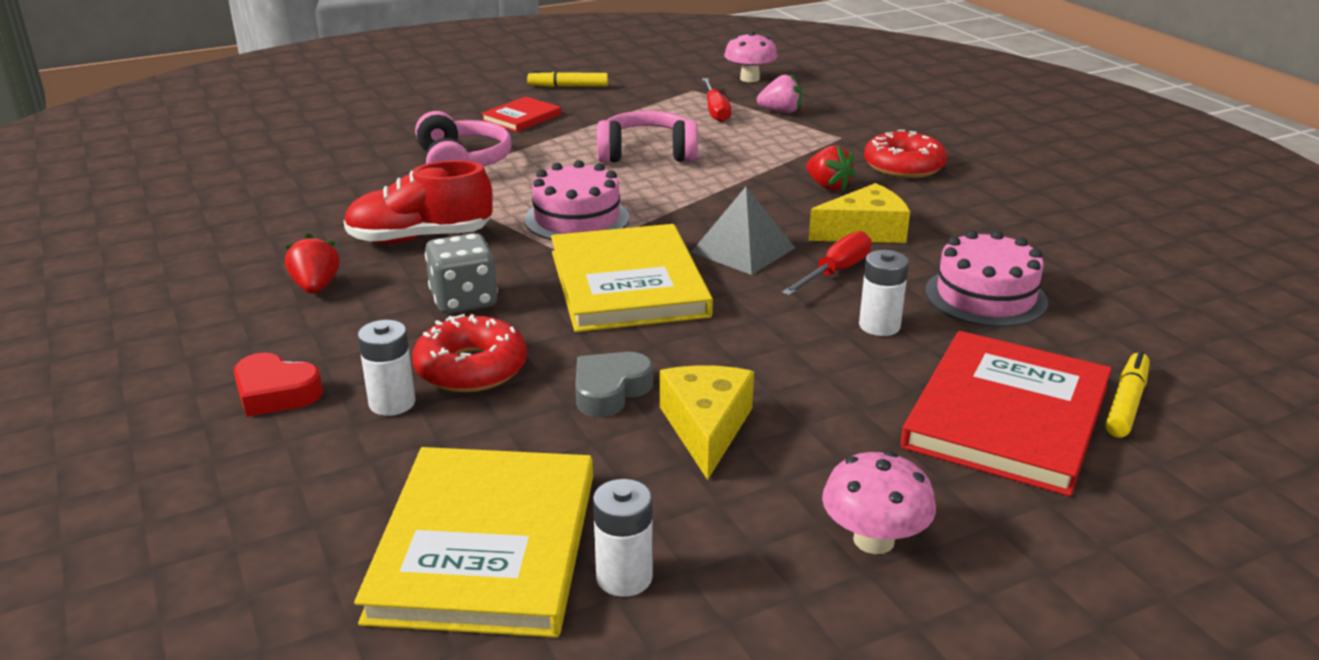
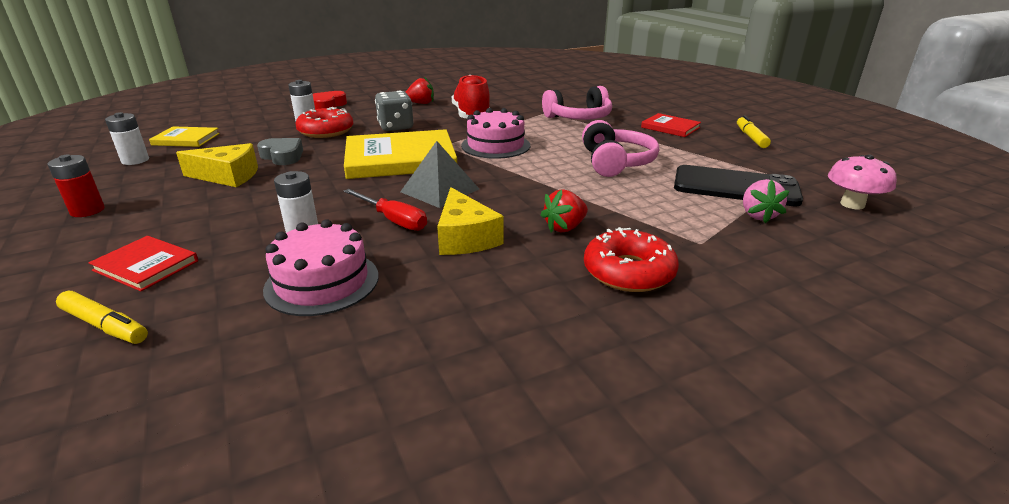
camera: 90 degrees right, 0 degrees up
yellow book [354,447,593,638] -> yellow book [149,126,220,147], size x0.51
red screwdriver [702,78,731,122] -> black phone [674,165,803,206]
pink mushroom [822,451,936,554] -> red battery [47,155,105,217]
red book [900,331,1112,497] -> red book [88,236,198,291], size x0.51

